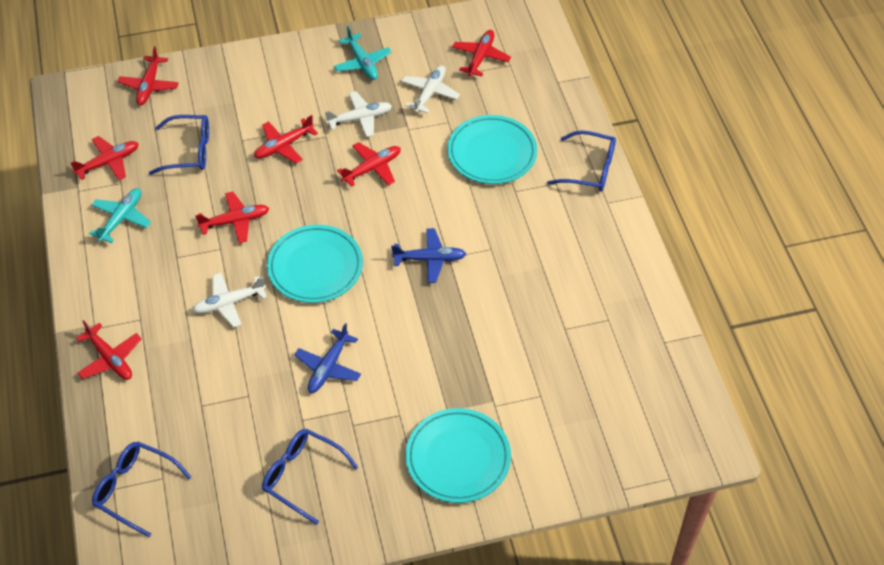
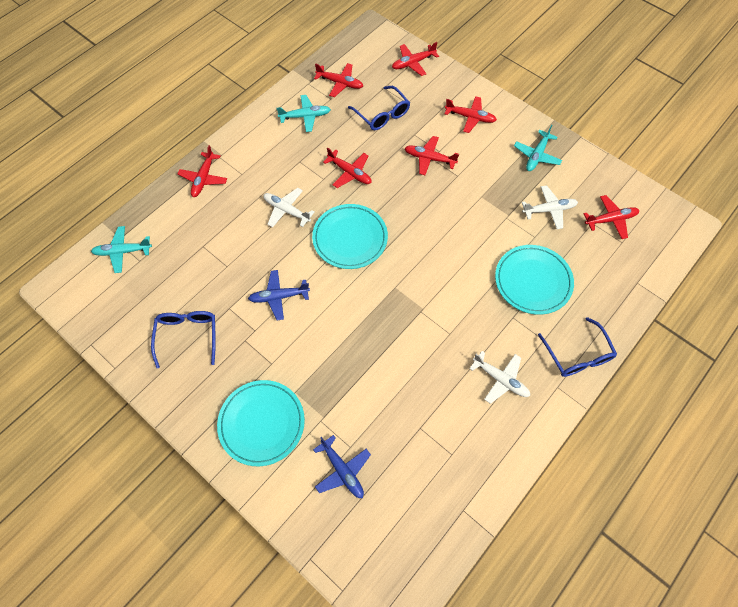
camera: 55 degrees right, 10 degrees up
blue glasses [92,441,191,537] -> turquoise plane [91,226,152,273]
white plane [325,91,392,137] -> white plane moved to [469,351,530,404]
red plane [337,142,401,187] -> red plane moved to [445,96,497,133]
blue plane [391,228,466,283] -> blue plane moved to [313,435,371,498]

